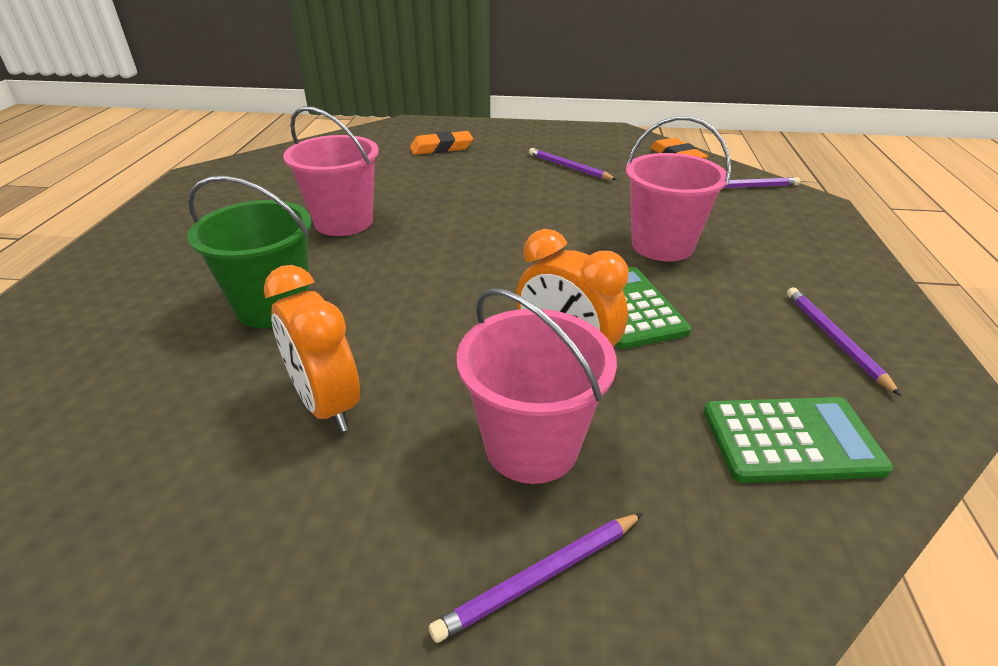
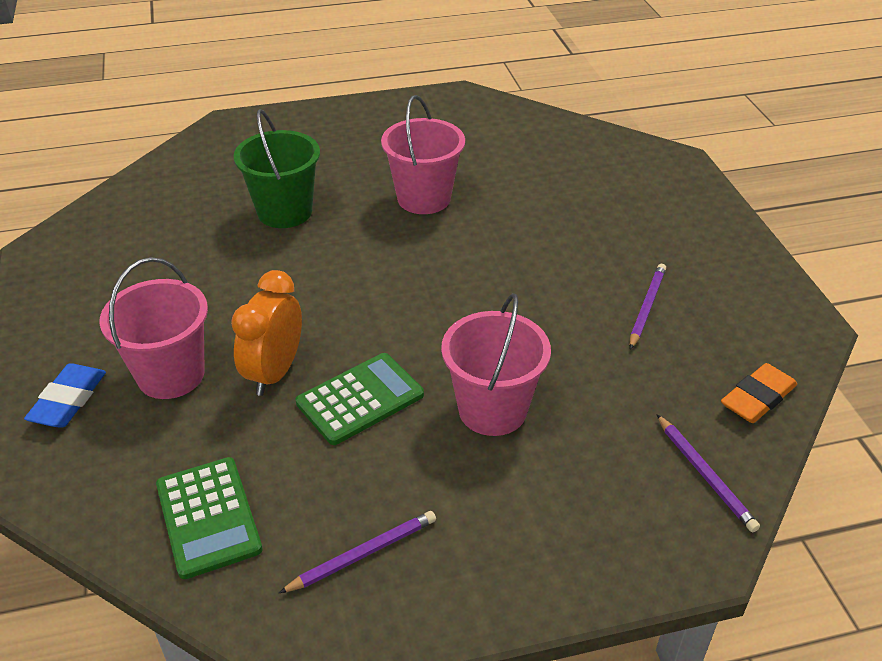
camera: 70 degrees right, 5 degrees up
orange clock [264,265,360,432] -> none
orange eraser [410,131,473,155] -> none
purple pencil [429,513,643,643] -> blue eraser [24,363,106,428]

